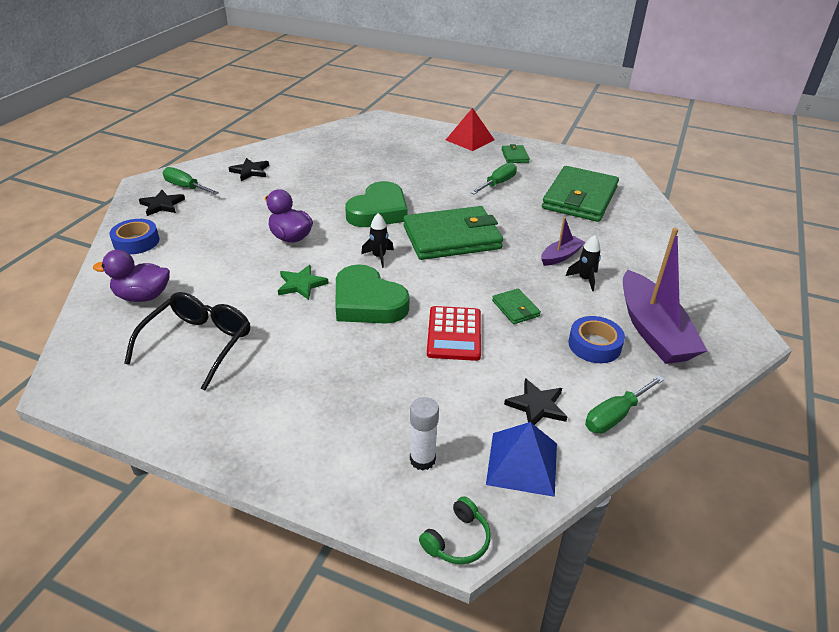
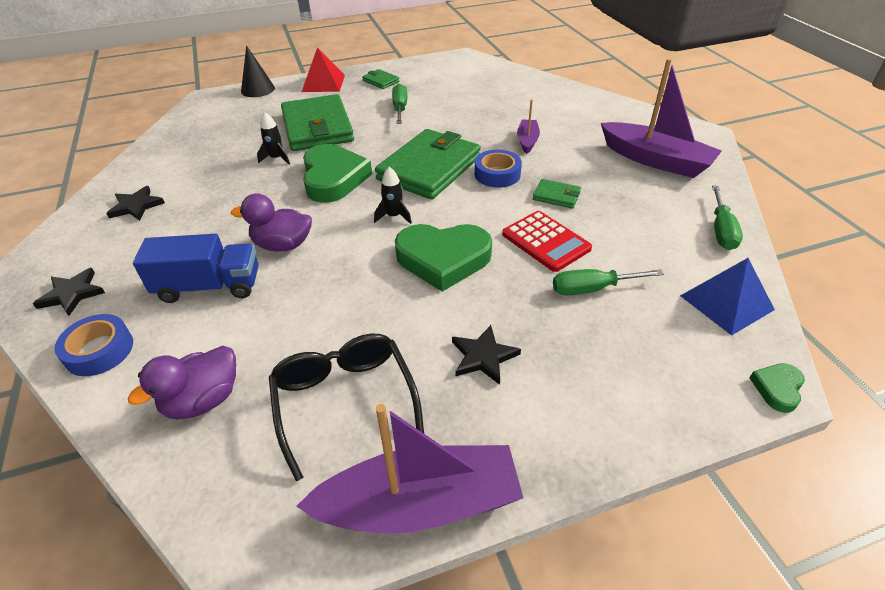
camera: 40 degrees left, 5 degrees up
green screwdriver [163,167,219,195] -> green screwdriver moved to [553,269,664,295]
green star [278,265,329,300] -> none
white glue stick [410,397,439,470] -> none
green headphones [419,496,491,564] -> green heart [750,363,805,413]
black star [504,378,567,425] -> black star moved to [452,325,521,385]
green wallet [542,166,619,222] -> green wallet moved to [281,94,354,151]
black rocket [566,235,601,291] -> black rocket moved to [257,112,290,164]
blue tape [568,316,625,363] -> blue tape moved to [475,149,522,188]
none -> blue truck [133,234,259,303]
none -> black cone [241,45,275,97]
none -> purple boat [296,404,523,534]

